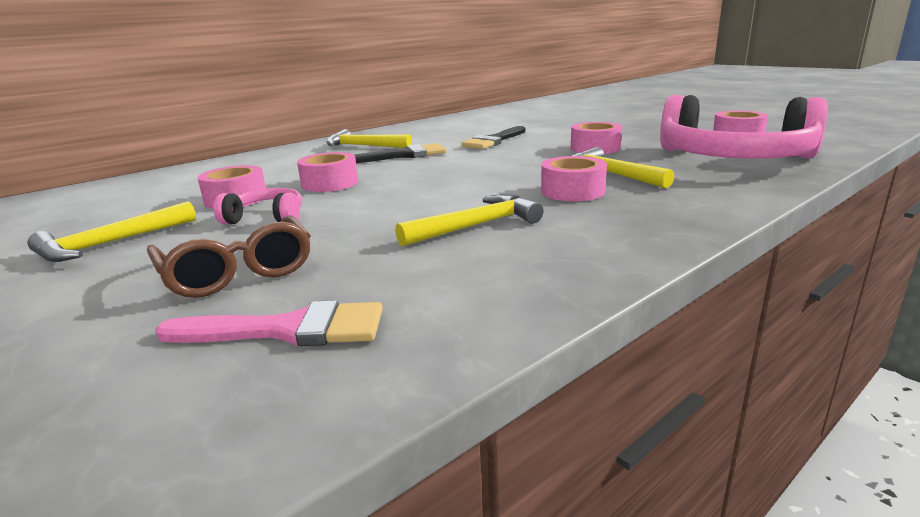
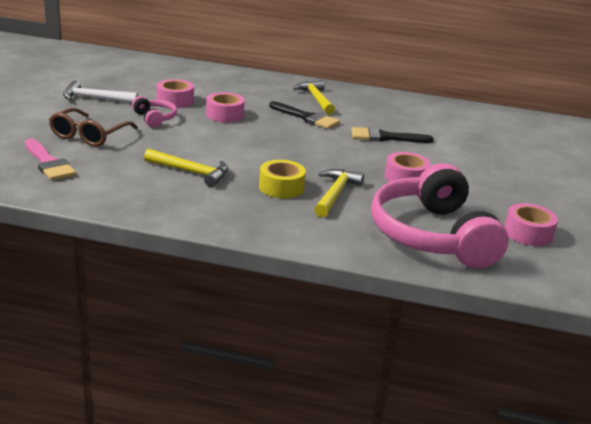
camera: 50 degrees right, 5 degrees up
yellow hammer [27,201,196,262] -> white hammer [63,81,138,103]
pink tape [541,156,607,201] -> yellow tape [259,160,306,198]

